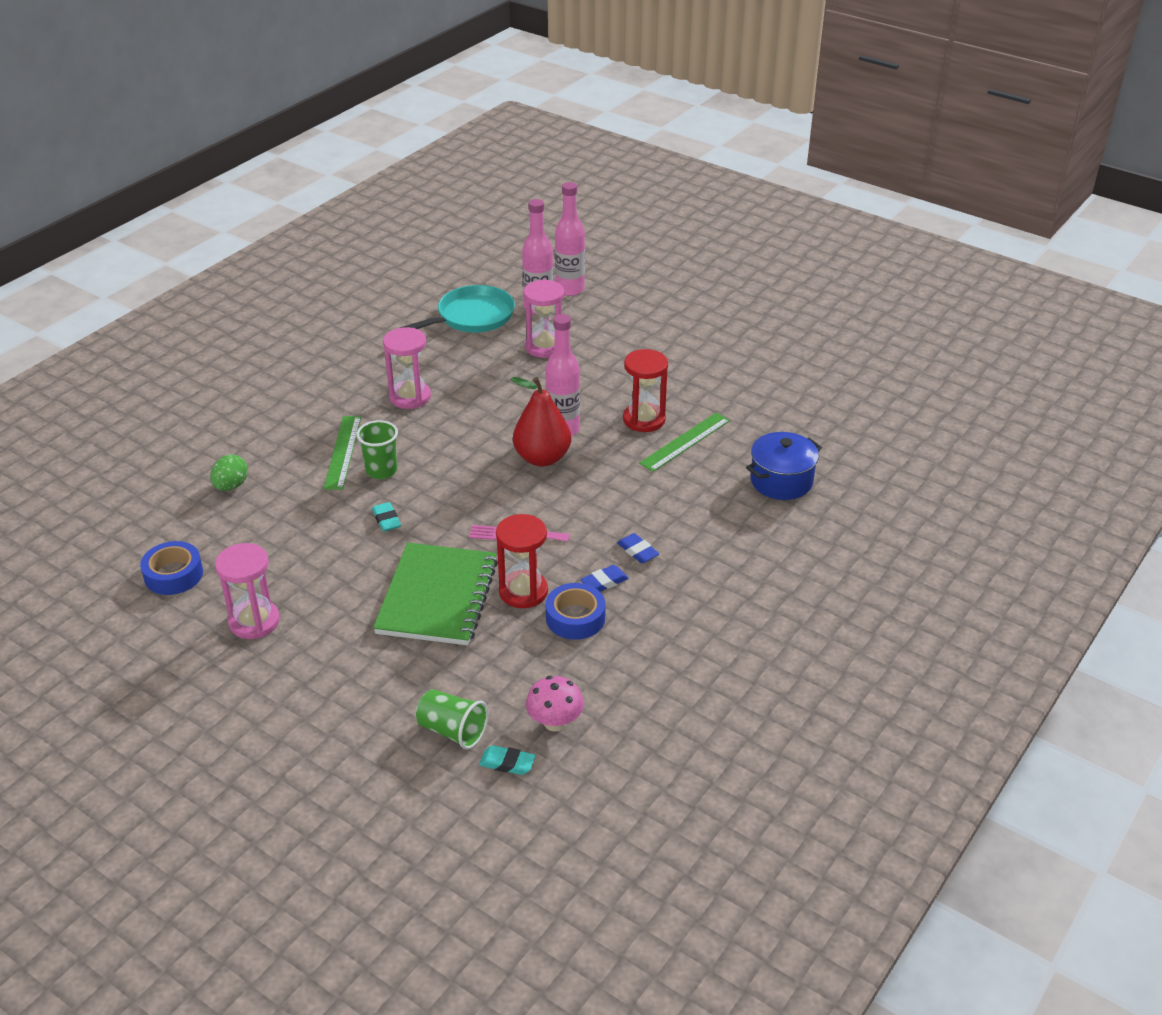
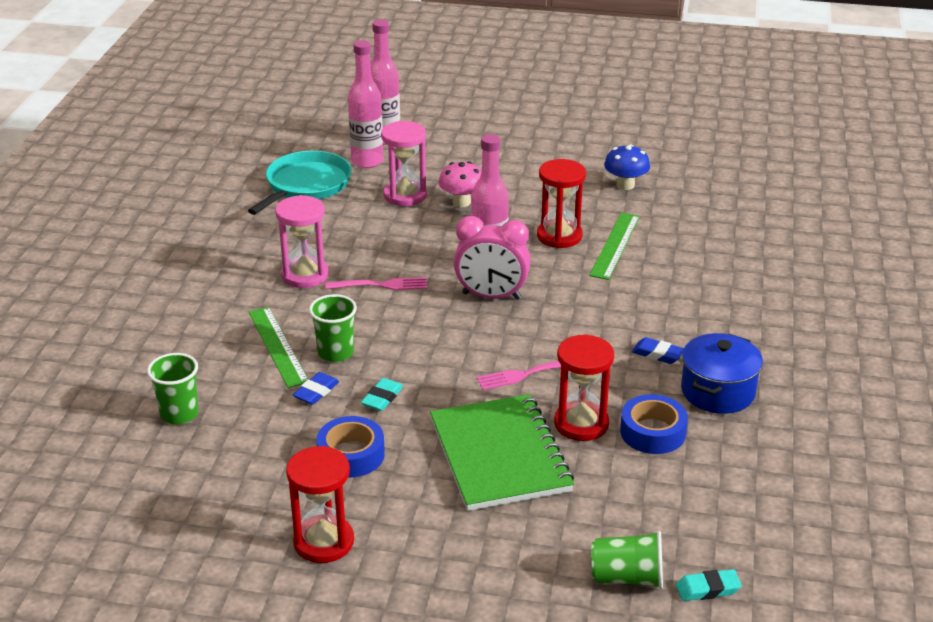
camera: 25 degrees left, 5 degrees down
blue tape [140,541,203,595] -> blue tape moved to [317,416,385,478]
green egg [210,455,248,491] -> green cup [147,353,199,425]
pink hourglass [215,543,280,639] -> red hourglass [286,446,354,563]
turquoise eraser [372,502,401,532] -> turquoise eraser turned 75 degrees clockwise [361,378,403,411]
red pear [511,377,571,466] -> pink clock [454,216,531,300]
pink mushroom [526,676,584,732] -> pink mushroom moved to [438,161,481,207]
blue eraser [580,565,629,591] -> blue eraser moved to [293,372,339,405]
blue pot [746,432,822,500] -> blue pot moved to [681,333,763,414]
none -> pink fork [325,277,427,290]
none -> blue mushroom [604,144,650,190]

